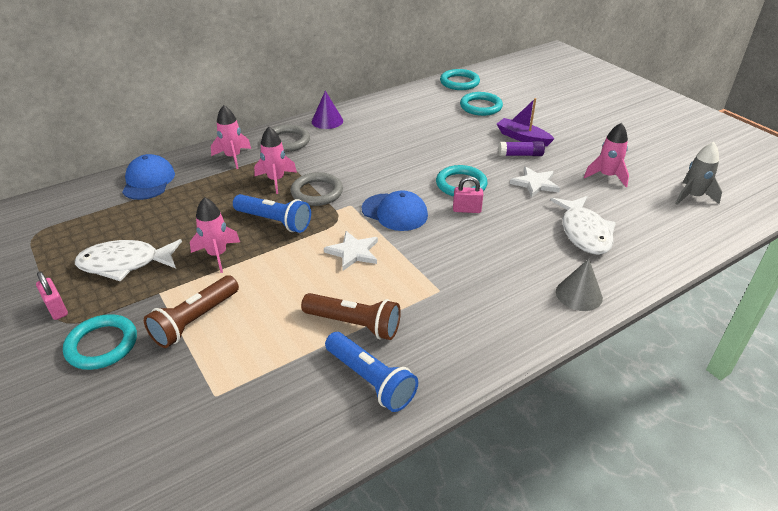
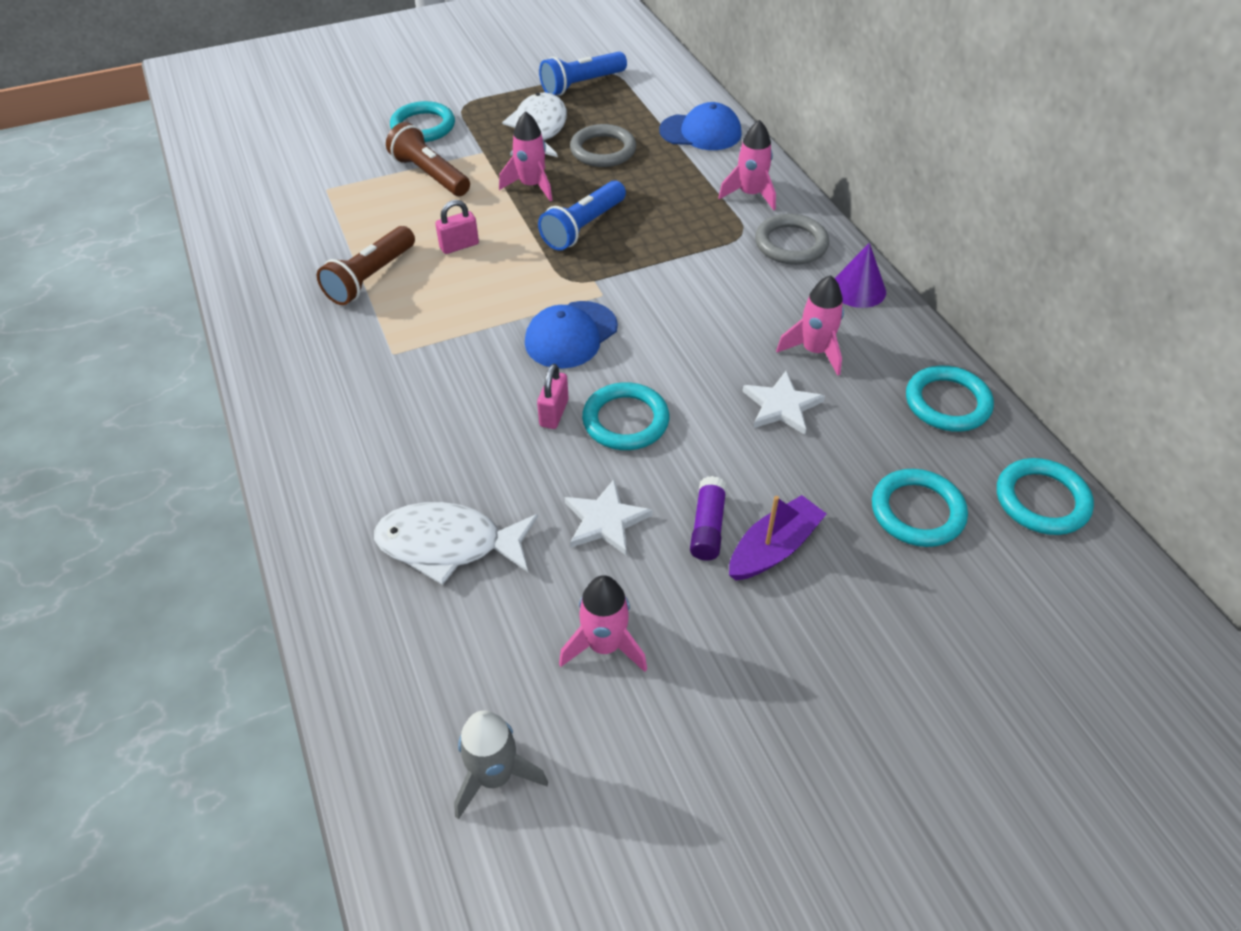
camera: 100 degrees right, 10 degrees up
pink padlock [36,271,68,320] -> pink padlock moved to [435,200,479,254]
pink rocket [254,127,297,194] -> pink rocket moved to [776,275,844,376]
grey ring [291,172,343,206] -> grey ring moved to [570,124,636,167]
white star [324,231,378,271] -> white star moved to [742,371,825,435]
blue flashlight [325,332,418,412] -> blue flashlight moved to [539,52,627,96]
grey cone [556,259,603,311] -> none
none -> turquoise ring [906,366,994,432]

